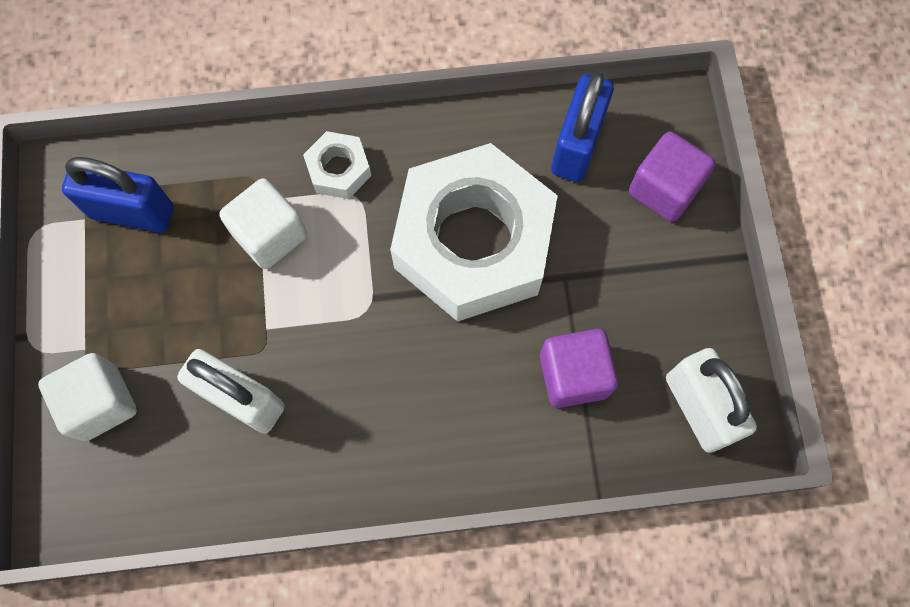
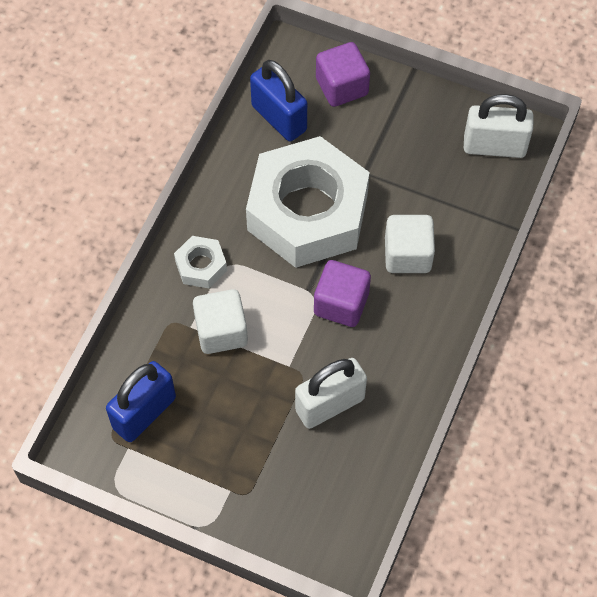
camera: 60 degrees left, 10 degrees down
white cube [38,353,137,442] -> white cube moved to [385,215,435,273]
purple cube [540,329,618,408] -> purple cube moved to [314,260,371,327]

